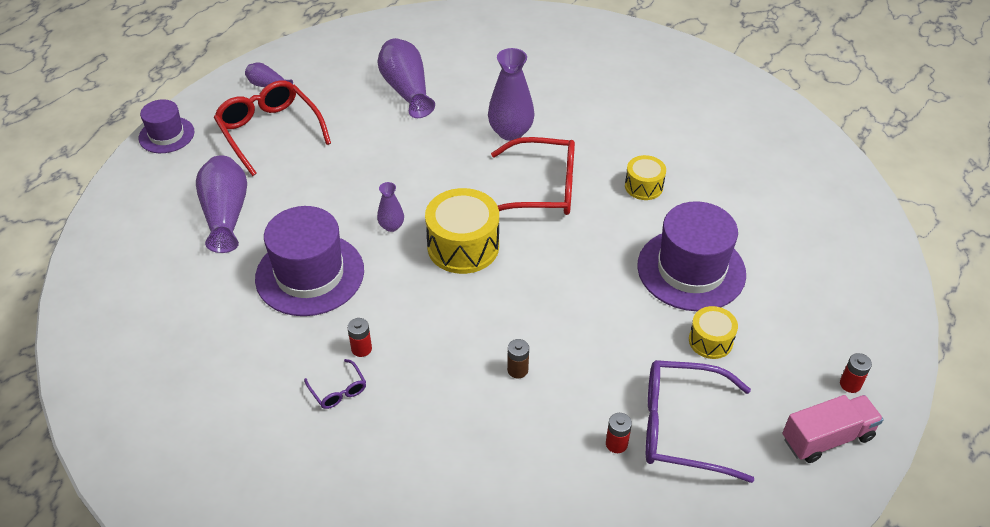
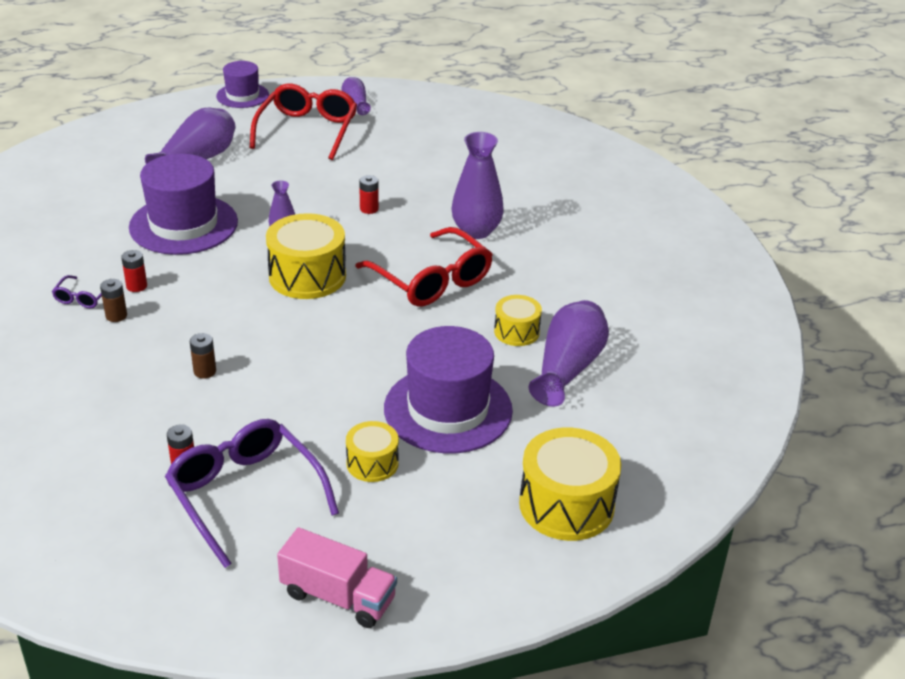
camera: 45 degrees right, 10 degrees down
purple vase [378,38,435,118] -> purple vase moved to [529,300,609,407]
red battery [840,353,872,393] -> red battery moved to [359,175,379,214]
none -> brown battery [100,279,127,322]
none -> yellow drum [519,428,621,541]

